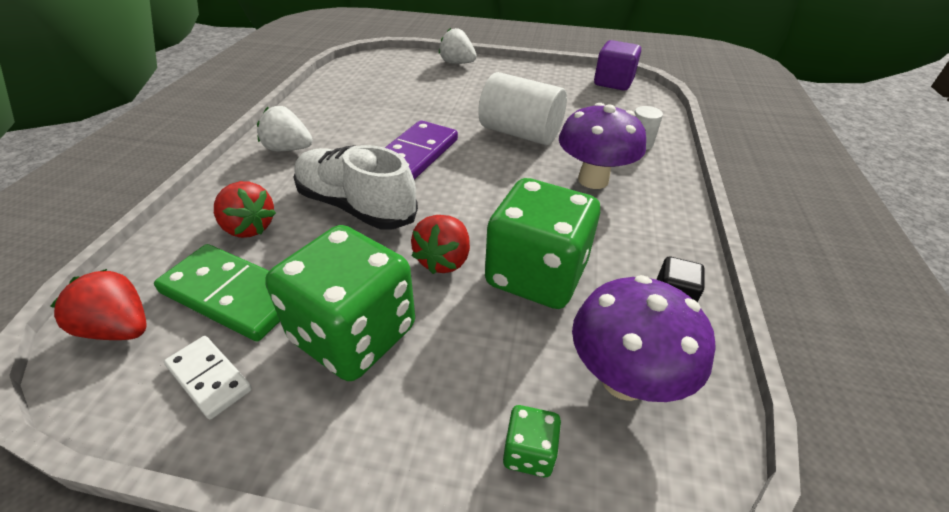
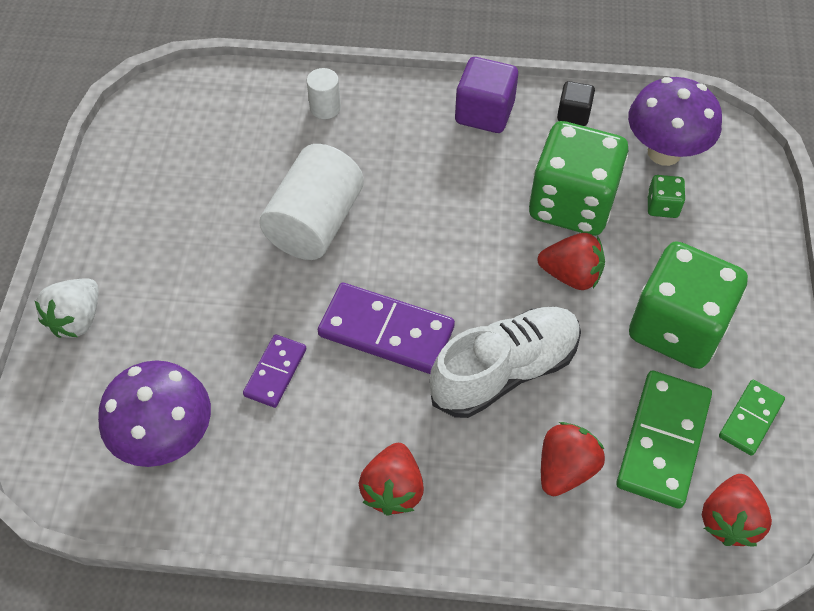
camera: 95 degrees left, 15 degrees up
white domino [164,336,252,419] -> green domino [719,380,785,456]
white strawberry [257,106,313,151] -> red strawberry [359,443,424,516]
white shoe [293,145,418,230] -> white shoe turned 150 degrees counterclockwise [430,307,581,418]
green dice [503,405,561,477] -> green dice moved to [647,175,685,218]
purple mushroom [559,103,646,189] -> purple mushroom moved to [98,360,211,467]
purple cube [594,40,641,91] -> purple cube moved to [455,57,518,133]
none -> purple domino [243,334,306,408]

